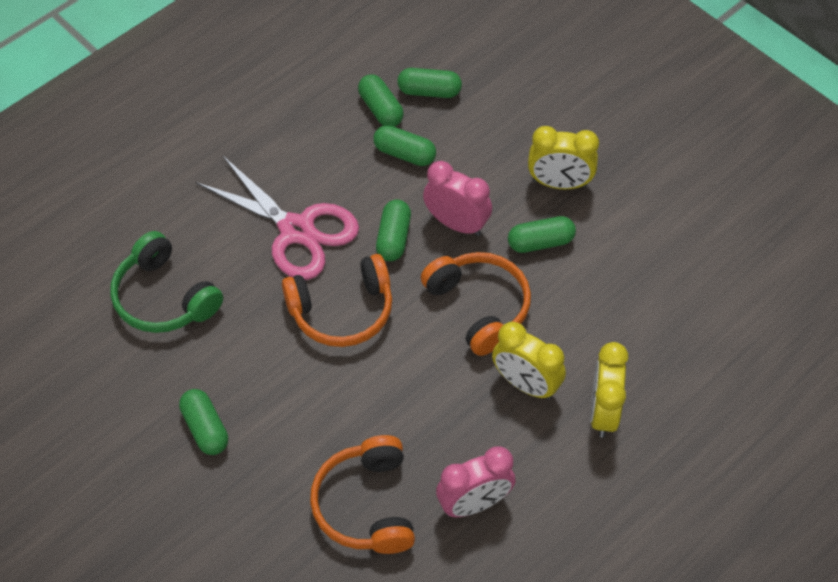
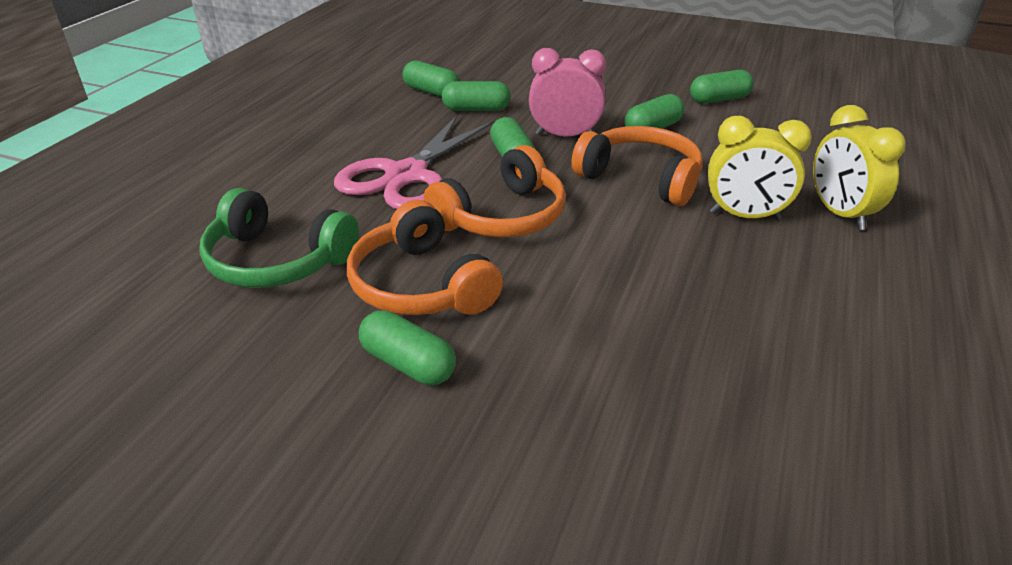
camera: 25 degrees left, 20 degrees down
pink scissors [195,156,359,280] -> pink scissors turned 105 degrees clockwise [334,114,495,210]
orange headphones [310,435,415,554] -> orange headphones moved to [347,200,503,315]
green capsule [397,68,462,98] -> green capsule moved to [690,70,754,104]
pink clock [436,446,515,517] -> none
yellow clock [528,126,599,189] -> none

